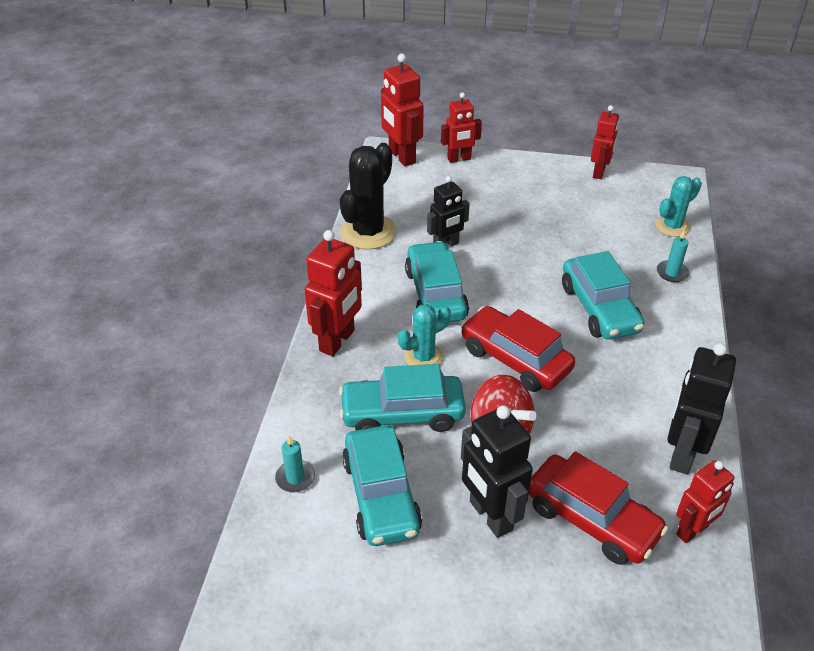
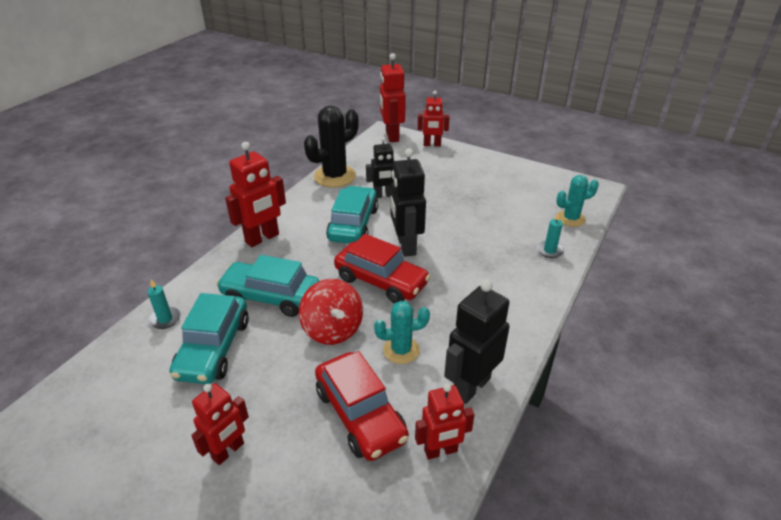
camera: 20 degrees right, 5 degrees down
turquoise cactus [398,304,451,365] -> turquoise cactus moved to [374,301,430,364]
red car [461,306,575,392] -> red car turned 150 degrees clockwise [334,234,431,303]
black robot [461,405,533,538] -> black robot moved to [391,148,426,257]
turquoise car [562,251,644,340] -> none
red robot [591,105,619,179] -> red robot moved to [191,384,249,465]

